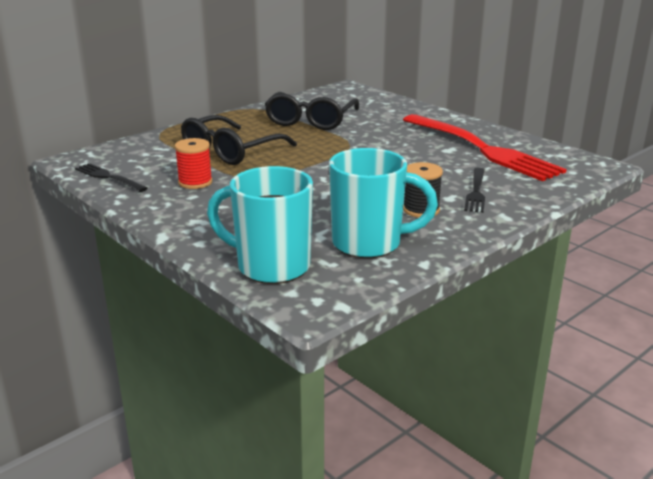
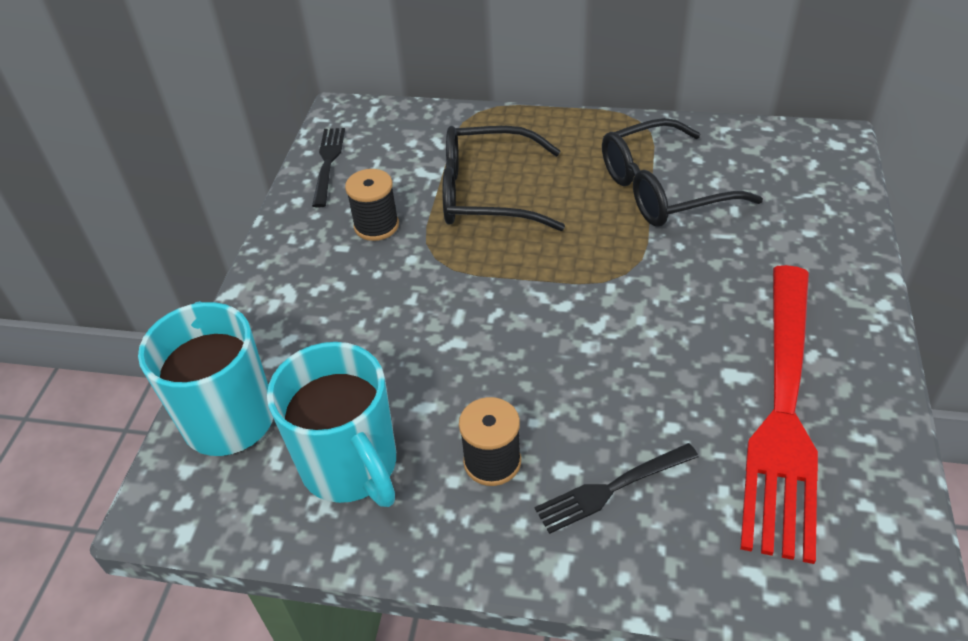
camera: 55 degrees right, 20 degrees up
red spool [175,138,212,189] -> black spool [345,169,399,241]

